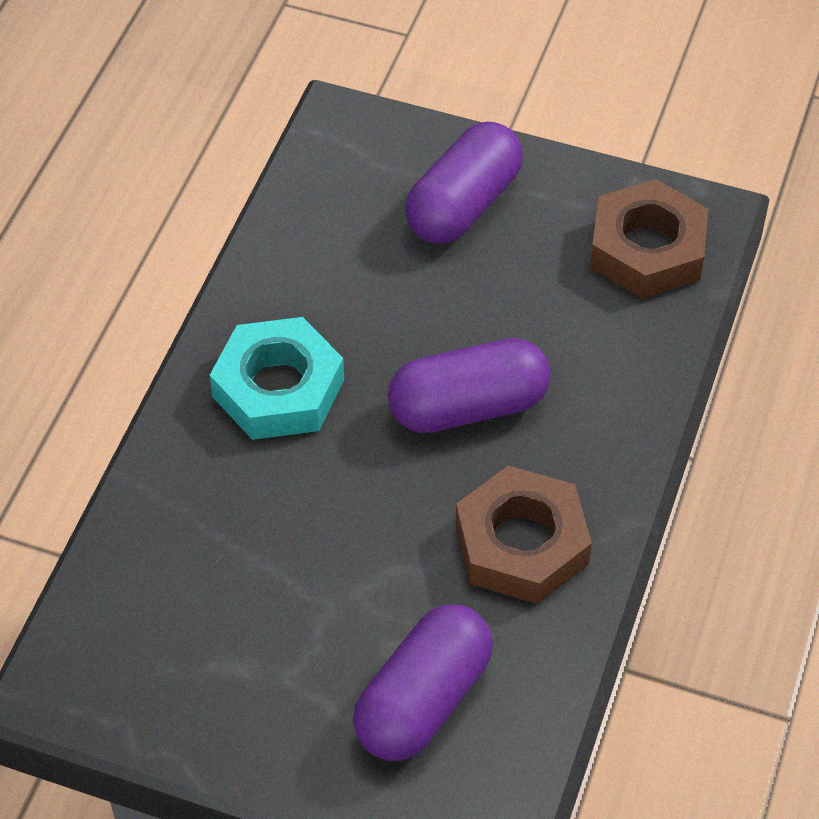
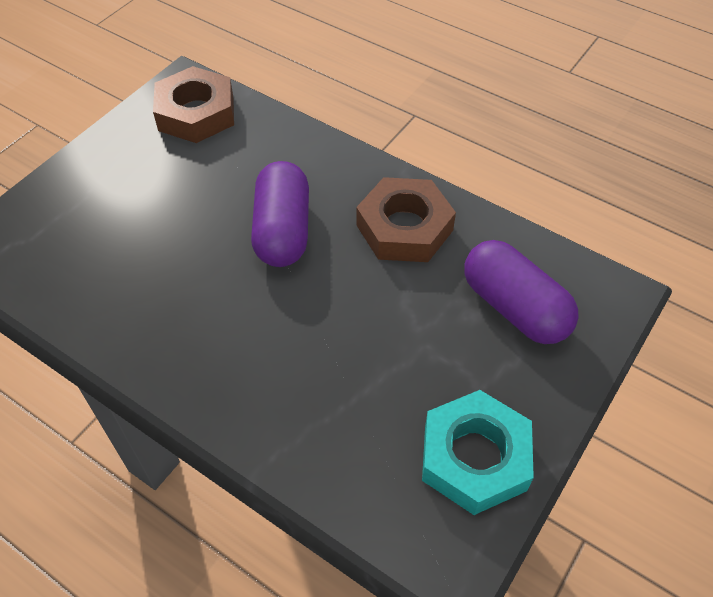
camera: 75 degrees left, 0 degrees up
turquoise nut [210,317,344,440] -> turquoise nut moved to [422,390,534,515]
purple capsule [405,122,523,244] -> none

